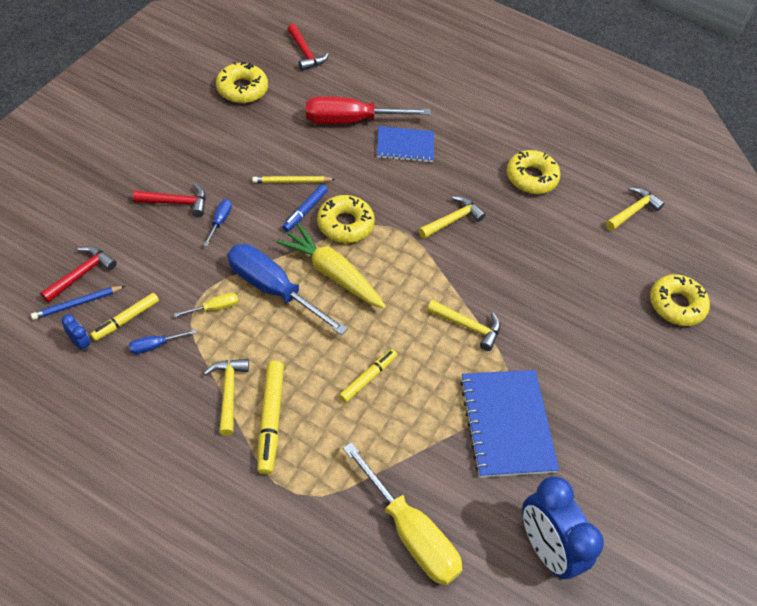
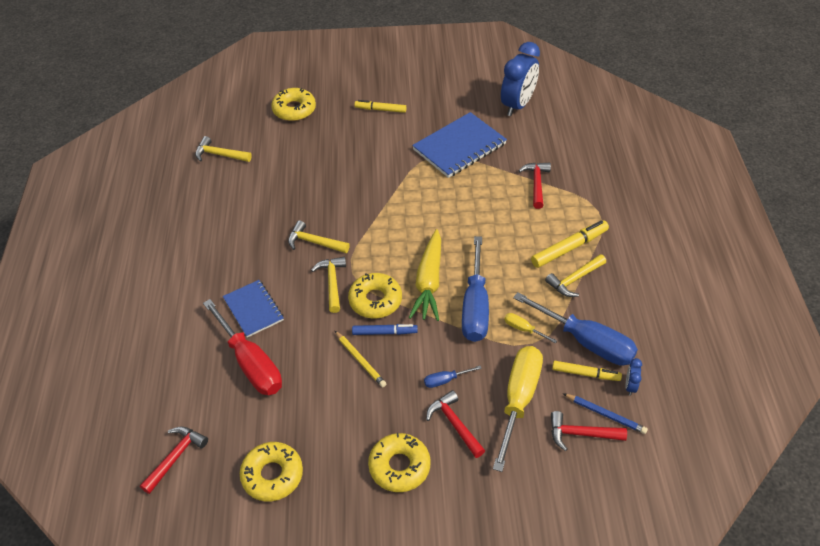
camera: 115 degrees left, 5 degrees down
blue screwdriver [129,330,196,354] -> blue screwdriver [513,292,638,366], size x2.32
yellow marker [339,349,397,403] -> yellow marker moved to [354,100,407,113]
yellow screwdriver [343,442,462,585] -> yellow screwdriver moved to [493,346,543,472]
yellow hammer [427,300,500,351] -> yellow hammer moved to [311,257,346,313]
yellow donut [507,150,560,194] -> yellow donut moved to [368,433,431,492]
none -> red hammer [518,163,551,209]

